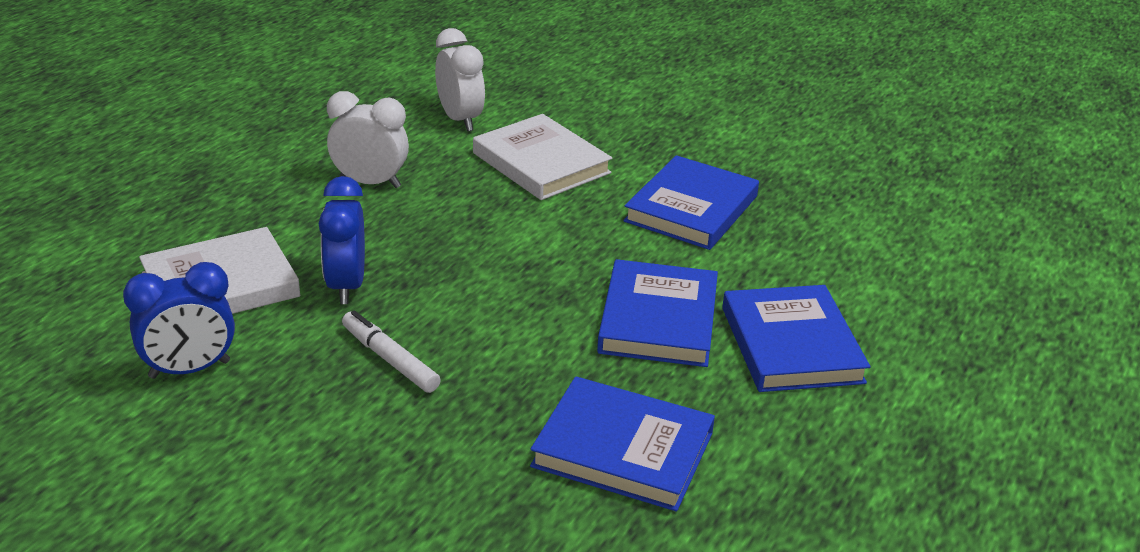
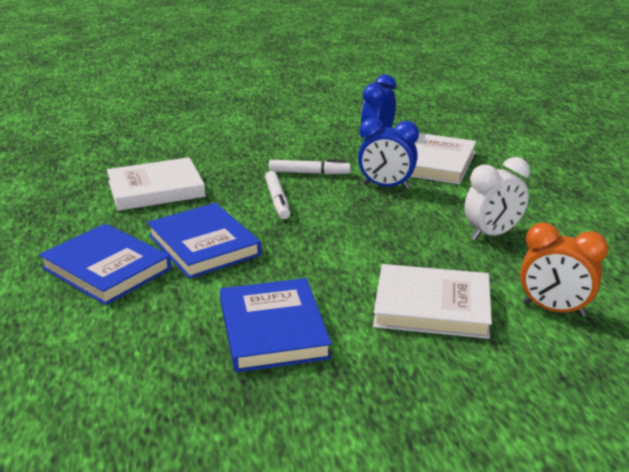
camera: 140 degrees right, 5 degrees down
blue clock [319,176,365,304] -> blue clock turned 150 degrees clockwise [358,118,419,189]
white clock [435,28,485,131] -> orange clock [520,223,608,317]
blue book [530,376,715,512] -> white book [107,157,206,211]
none -> white marker [265,171,290,219]

